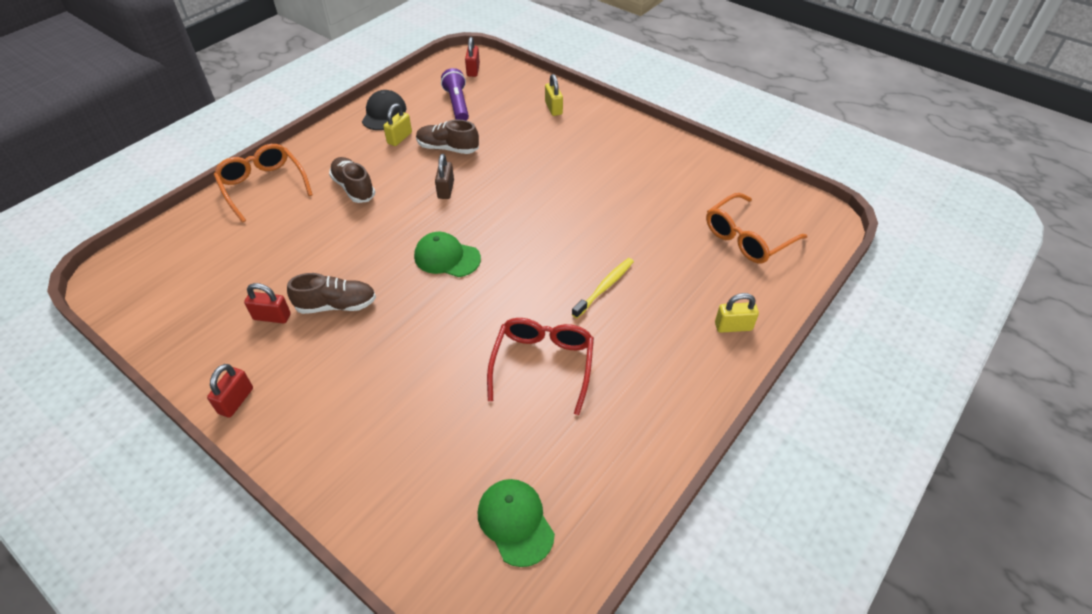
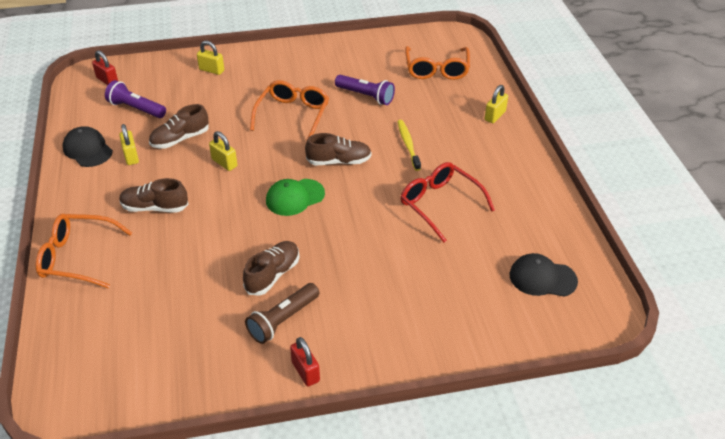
camera: 50 degrees left, 5 degrees down
red padlock [244,283,291,323] -> none
brown padlock [435,154,454,199] -> yellow padlock [209,131,237,171]
green cap [478,479,555,567] -> black cap [510,253,578,297]
none -> brown flashlight [245,283,319,344]
none -> orange glasses [250,80,329,141]
none -> brown shoe [305,133,372,165]
none -> purple flashlight [335,75,395,105]

